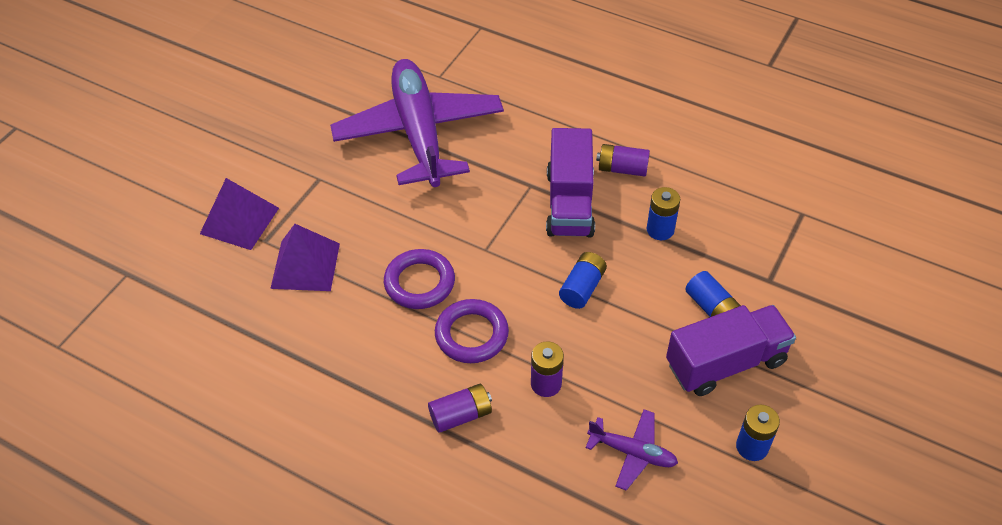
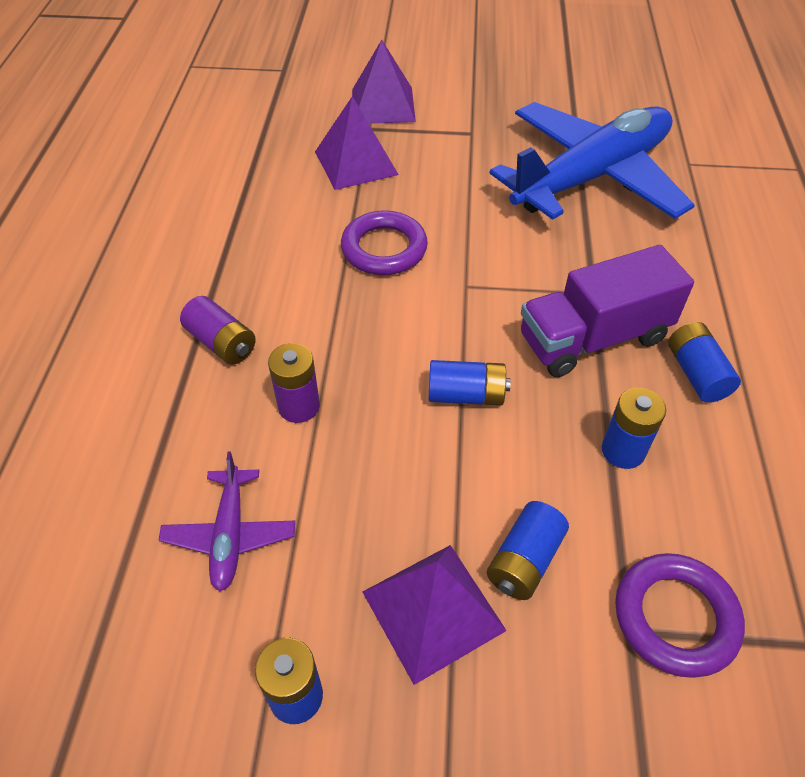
camera: 65 degrees right, 0 degrees up
purple plane [330,59,504,187] -> blue plane [489,102,695,220]
purple ring [435,299,509,363] -> purple ring moved to [615,553,745,678]
purple battery [596,144,650,177] -> blue battery [668,322,741,403]
purple truck [666,305,796,396] -> purple pyramid [363,545,507,685]

